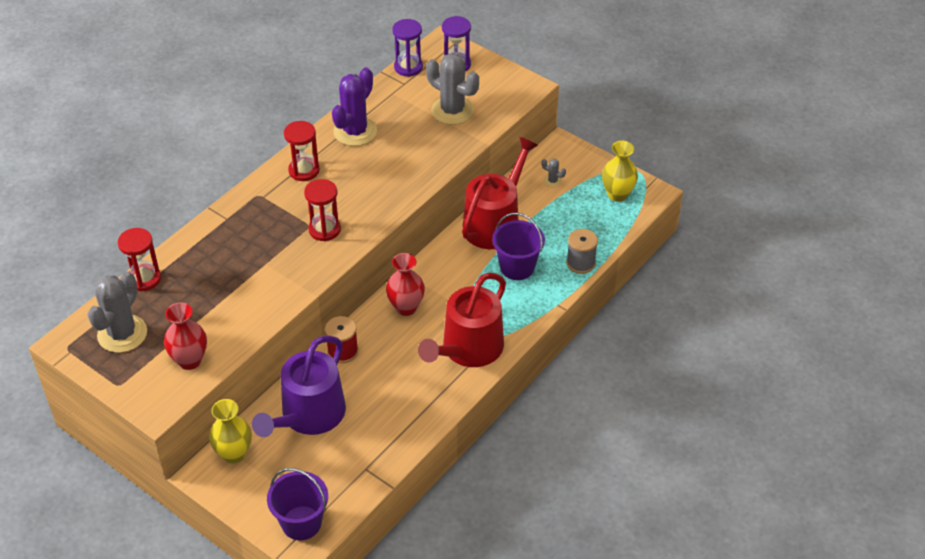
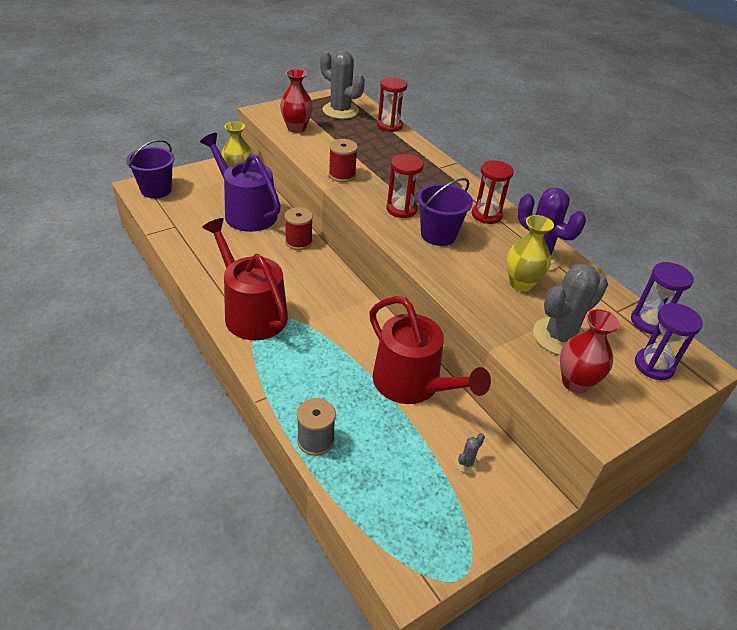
camera: 105 degrees right, 5 degrees down
red vase [386,253,425,316] -> red vase moved to [560,309,620,393]
purple bucket [492,213,545,280] -> purple bucket moved to [417,178,473,246]
yellow vase [602,141,638,202] -> yellow vase moved to [507,215,554,292]
none -> red spool [329,139,358,182]

